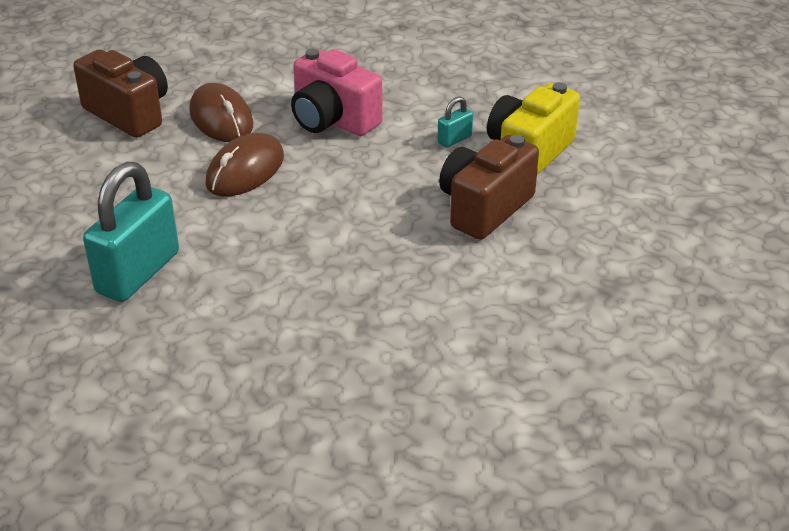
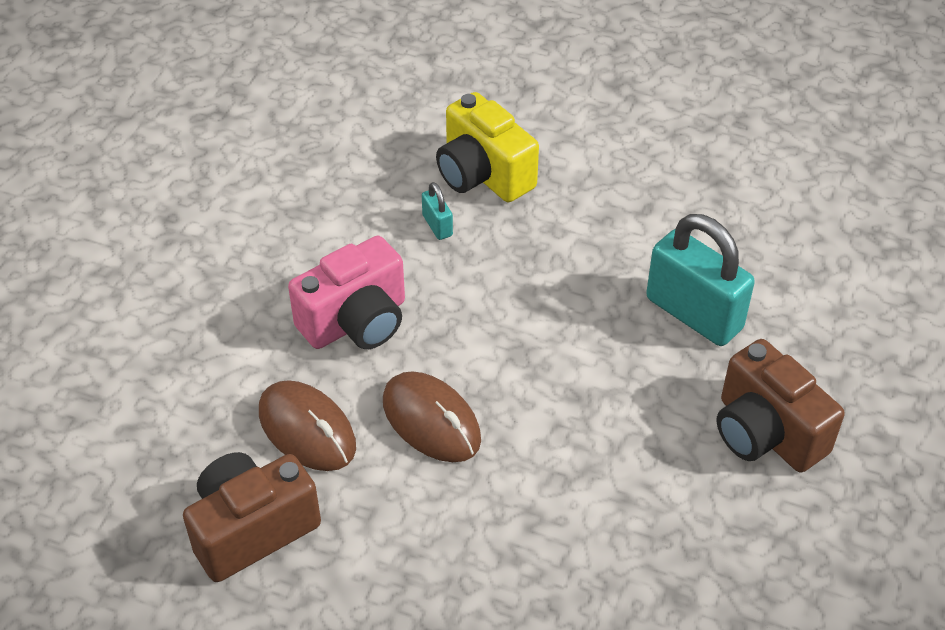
camera: 75 degrees left, 10 degrees up
turquoise padlock [83,162,179,302] -> turquoise padlock moved to [646,214,755,346]
brown mouse [189,83,253,142] -> brown mouse turned 60 degrees clockwise [259,380,356,471]
brown camera [439,135,539,240] -> brown camera moved to [716,339,845,472]

